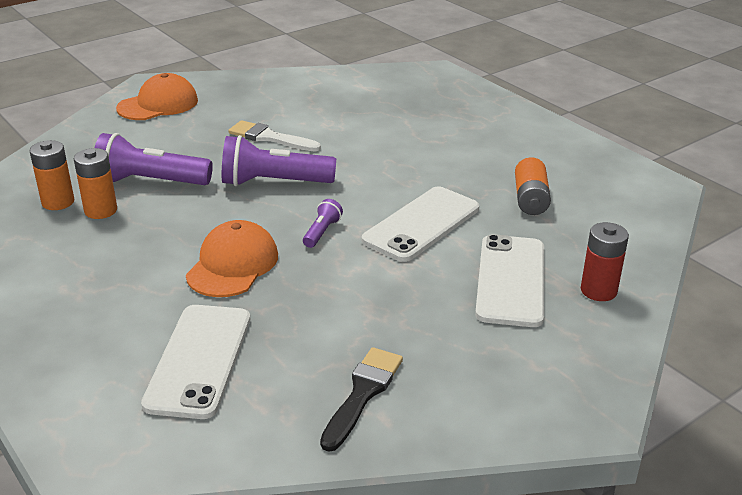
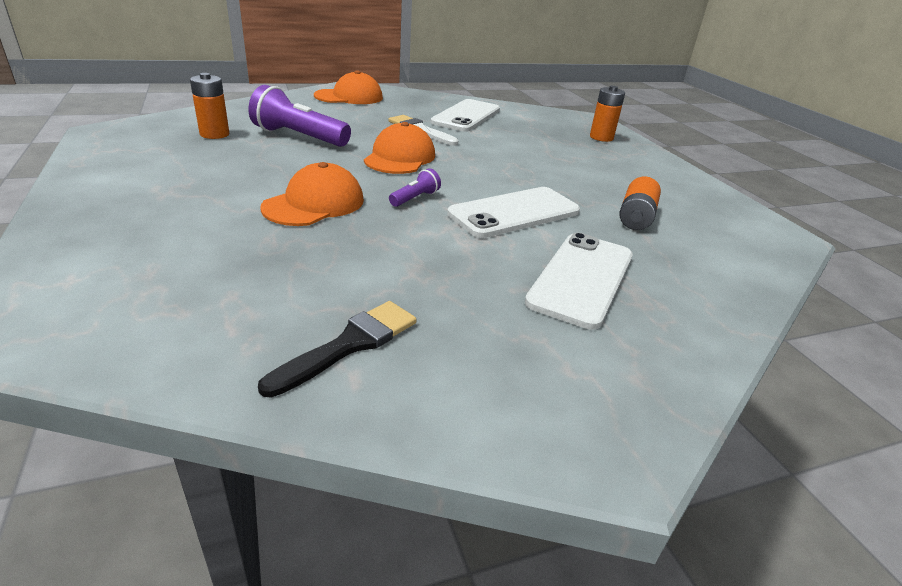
camera: 15 degrees right, 0 degrees up
orange battery [74,148,117,219] -> orange battery moved to [590,86,625,142]
white phone [141,305,250,419] -> white phone moved to [430,99,500,132]
purple flashlight [222,135,336,186] -> orange cap [364,122,435,174]
red battery [581,222,629,301] -> none

